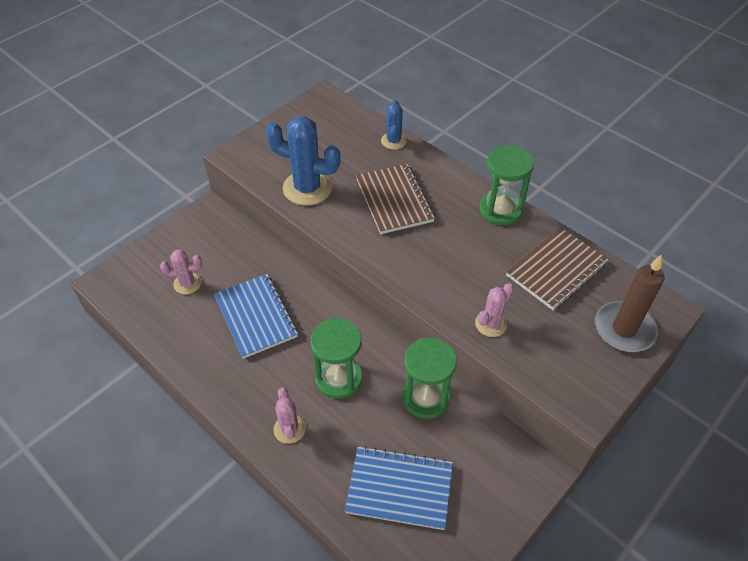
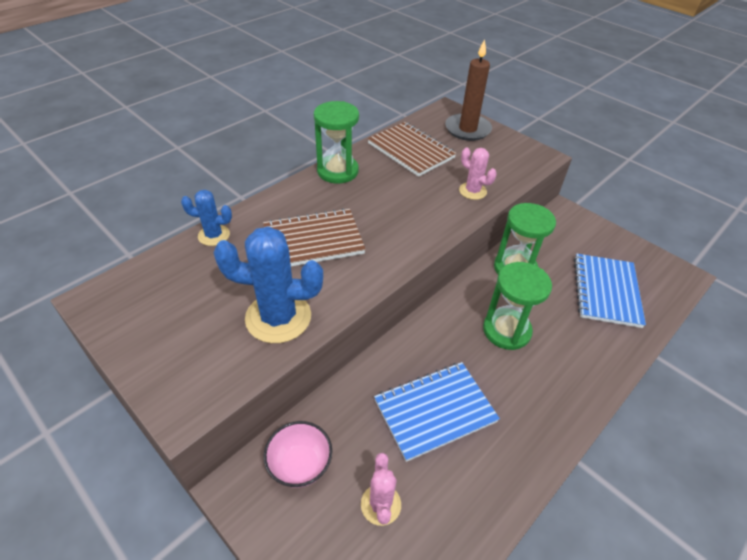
camera: 90 degrees left, 5 degrees down
blue cactus [266,116,341,206] -> blue cactus turned 75 degrees clockwise [213,226,323,343]
pink cactus [274,387,306,444] -> none
none -> pink bowl [264,421,332,488]

